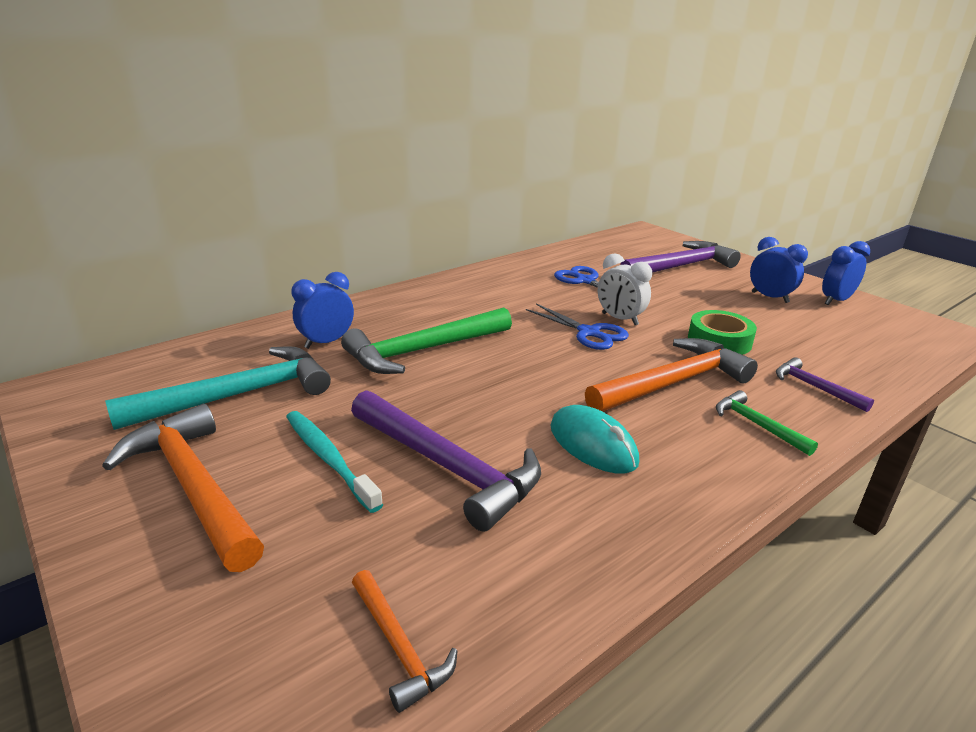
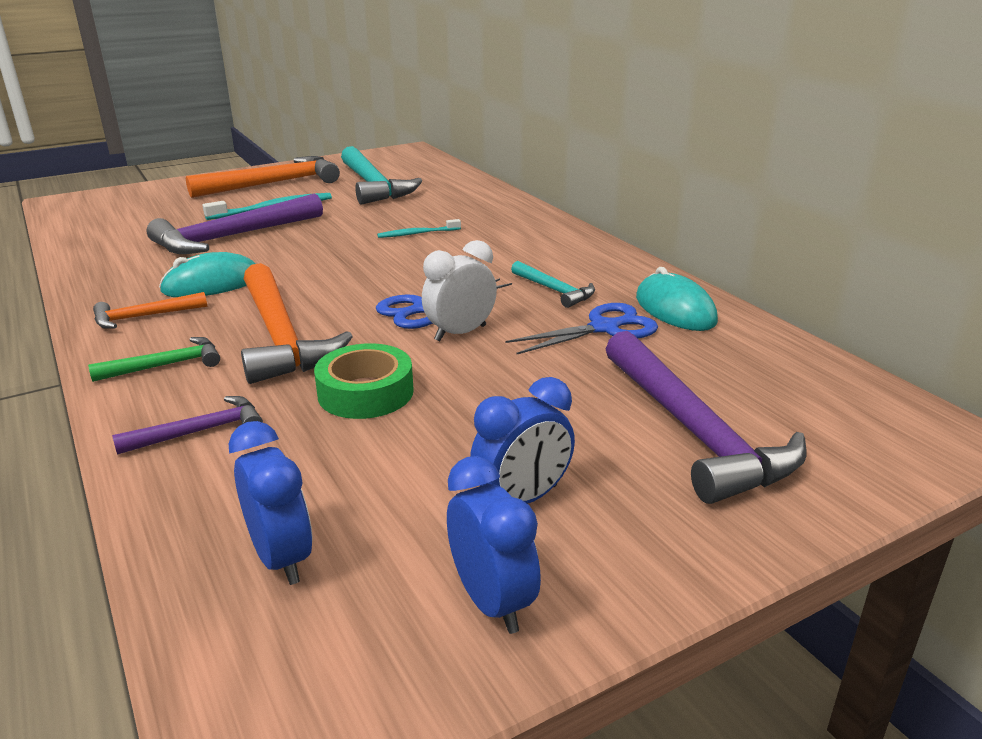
camera: 100 degrees right, 0 degrees up
blue clock [291,272,354,349] -> blue clock moved to [229,421,313,585]
green hammer [341,307,512,374] -> turquoise toothbrush [377,219,461,238]
orange hammer [352,570,457,713] -> orange hammer moved to [93,292,207,329]
none -> turquoise hammer [511,261,595,308]
none -> turquoise mouse [636,267,718,331]

